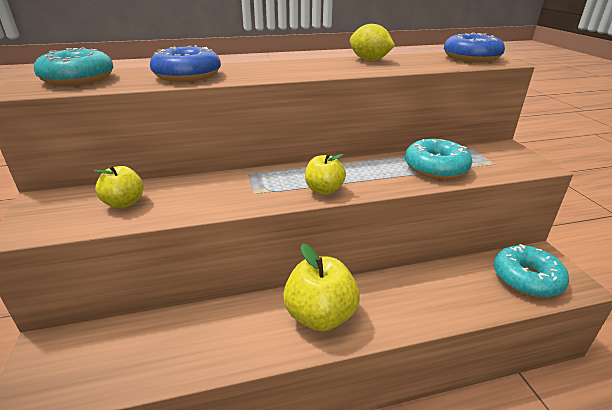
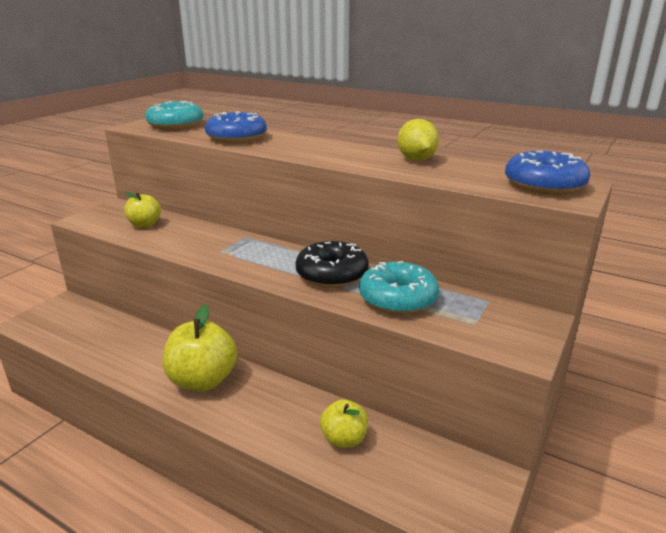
camera: 45 degrees right, 5 degrees down
yellow apple [305,154,346,195] -> yellow apple moved to [320,399,368,448]
turquoise donut [494,244,569,298] -> none
none -> black donut [295,241,369,288]

